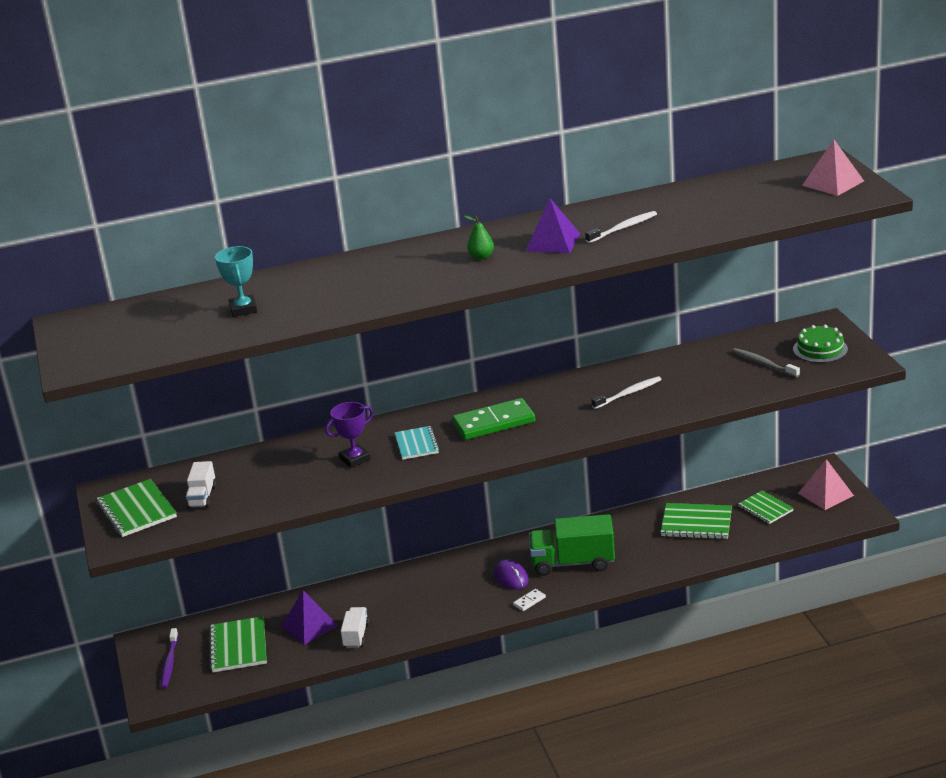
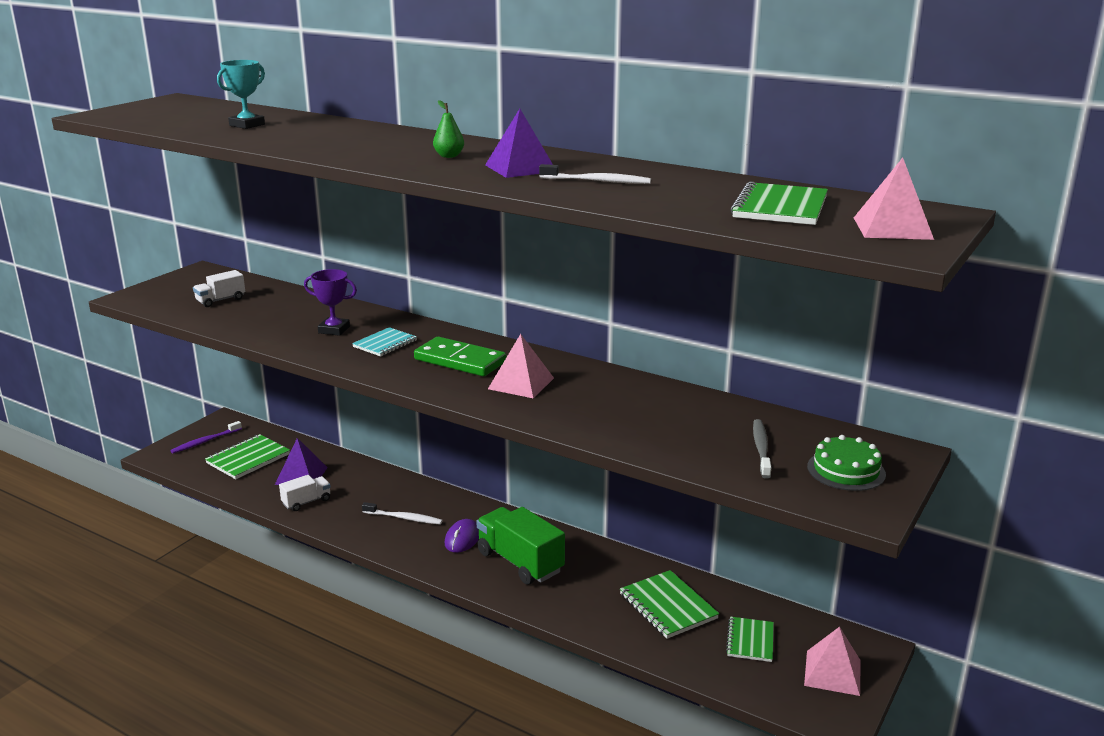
camera: 45 degrees right, 5 degrees down
green notebook [97,479,177,537] -> green notebook moved to [730,181,828,225]
white domino [513,589,546,611] -> none
white toothbrush [592,376,662,409] -> white toothbrush moved to [362,502,443,525]
none -> pink pyramid [488,334,554,398]

